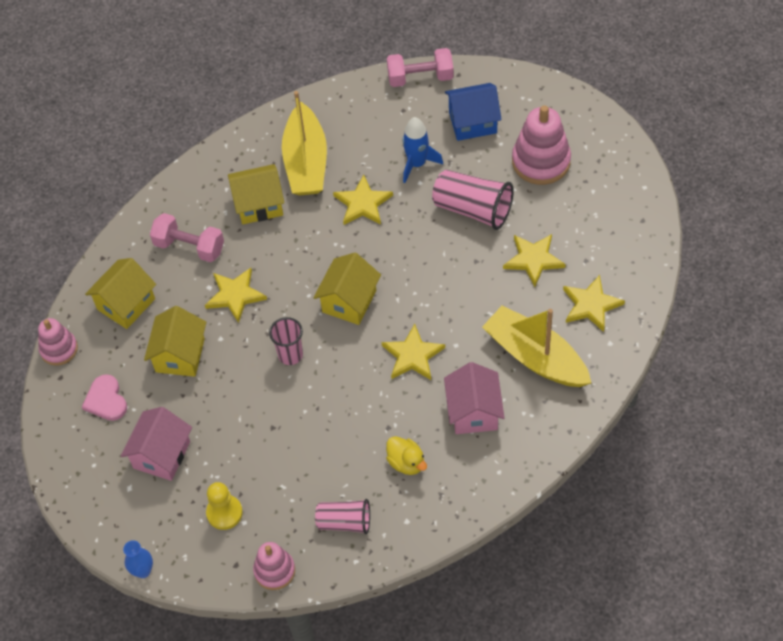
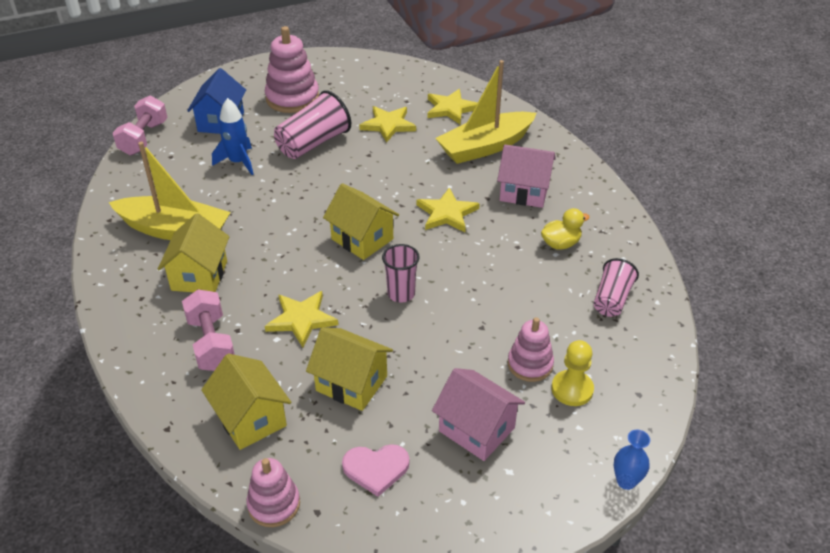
camera: 75 degrees left, 15 degrees down
pink dumbbell [150,213,224,262] -> pink dumbbell turned 60 degrees counterclockwise [182,289,235,371]
pink stacking toy [253,542,295,590] -> pink stacking toy moved to [508,317,554,382]
yellow star [333,175,393,225] -> none

